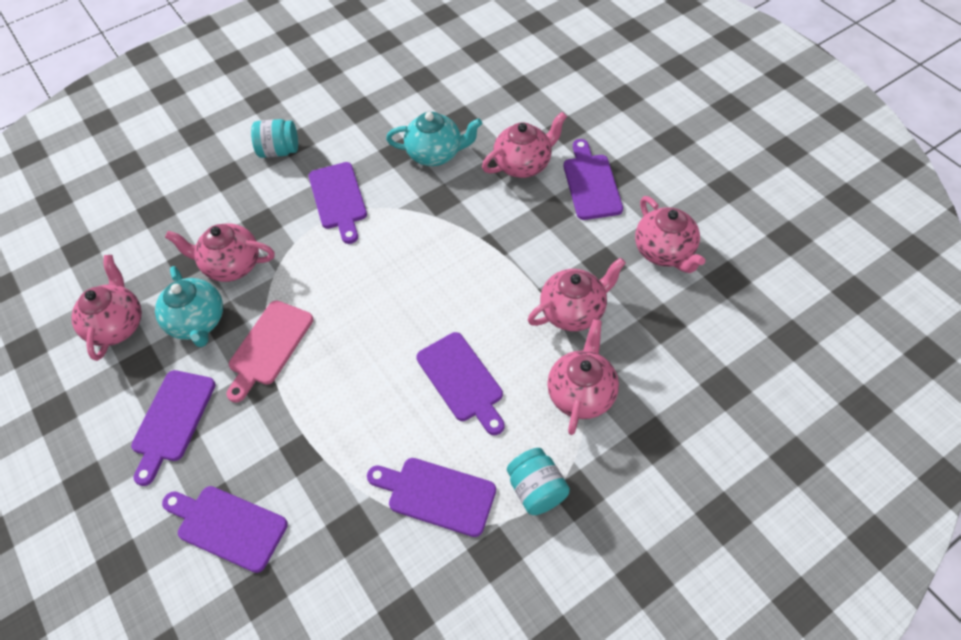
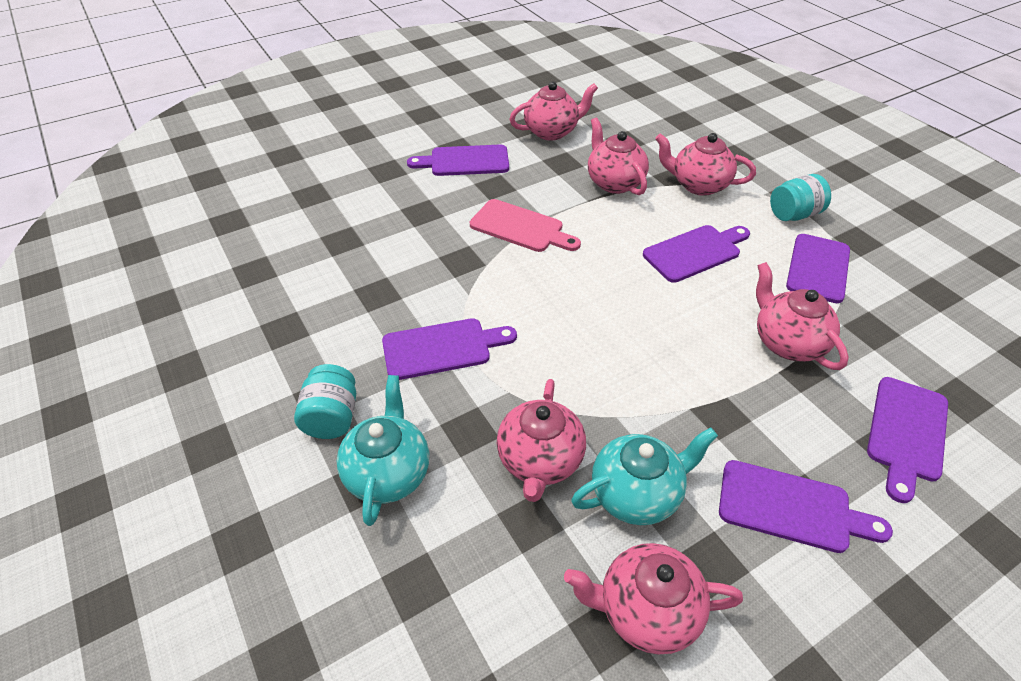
camera: 90 degrees left, 10 degrees down
pink cutting board [226,300,313,403] -> pink cutting board moved to [470,199,581,252]
turquoise teapot [386,112,482,166] -> turquoise teapot moved to [337,375,429,526]
pink teapot [482,112,567,178] -> pink teapot moved to [756,262,849,370]

